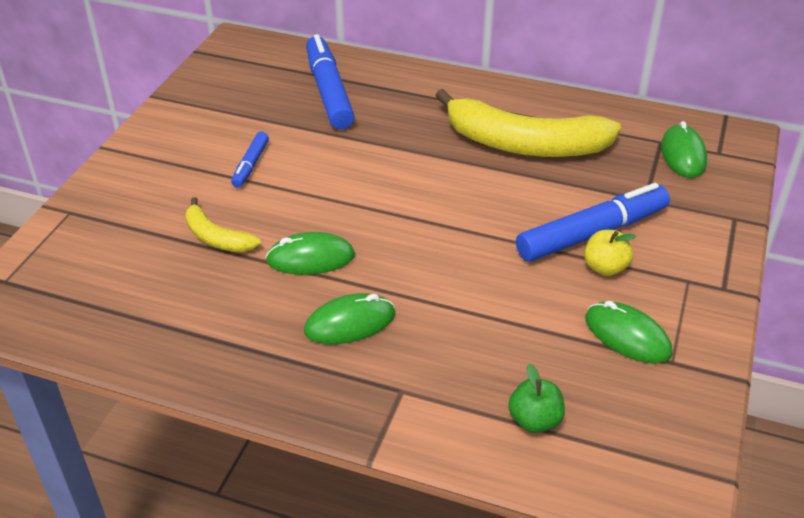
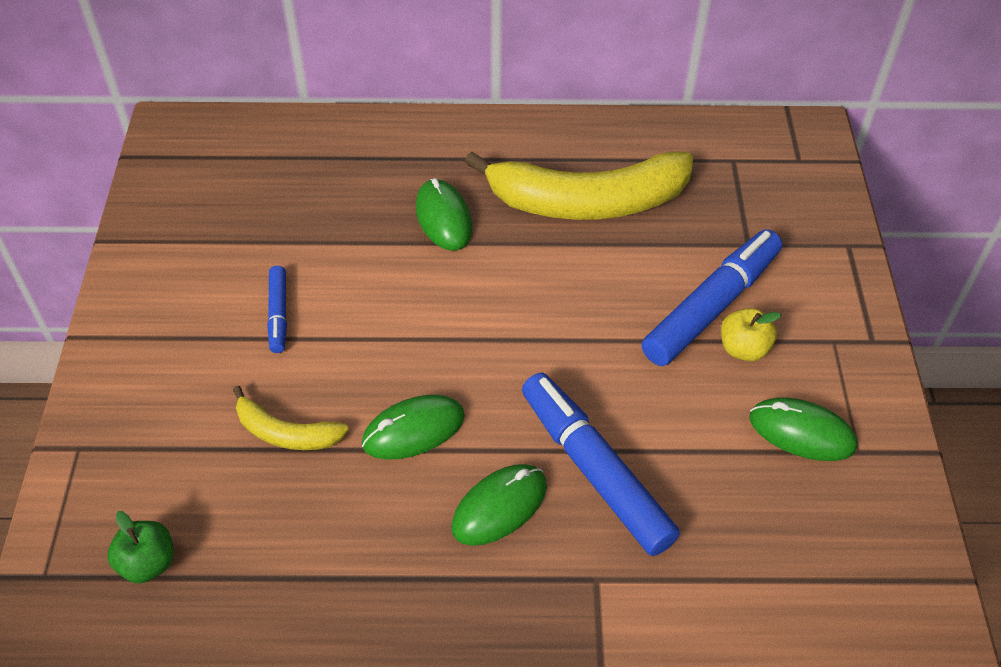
camera: 20 degrees left, 10 degrees up
blue marker [306,34,355,129] -> blue marker moved to [522,373,680,556]
green apple [508,364,565,433] -> green apple moved to [107,511,174,584]
green mouse [661,121,707,178] -> green mouse moved to [416,178,472,251]

